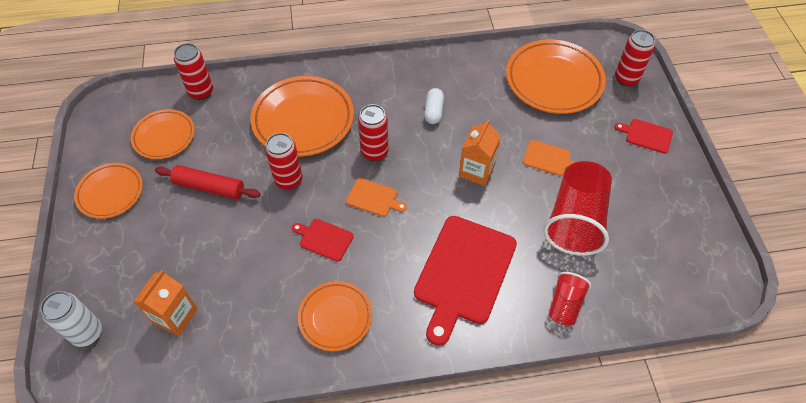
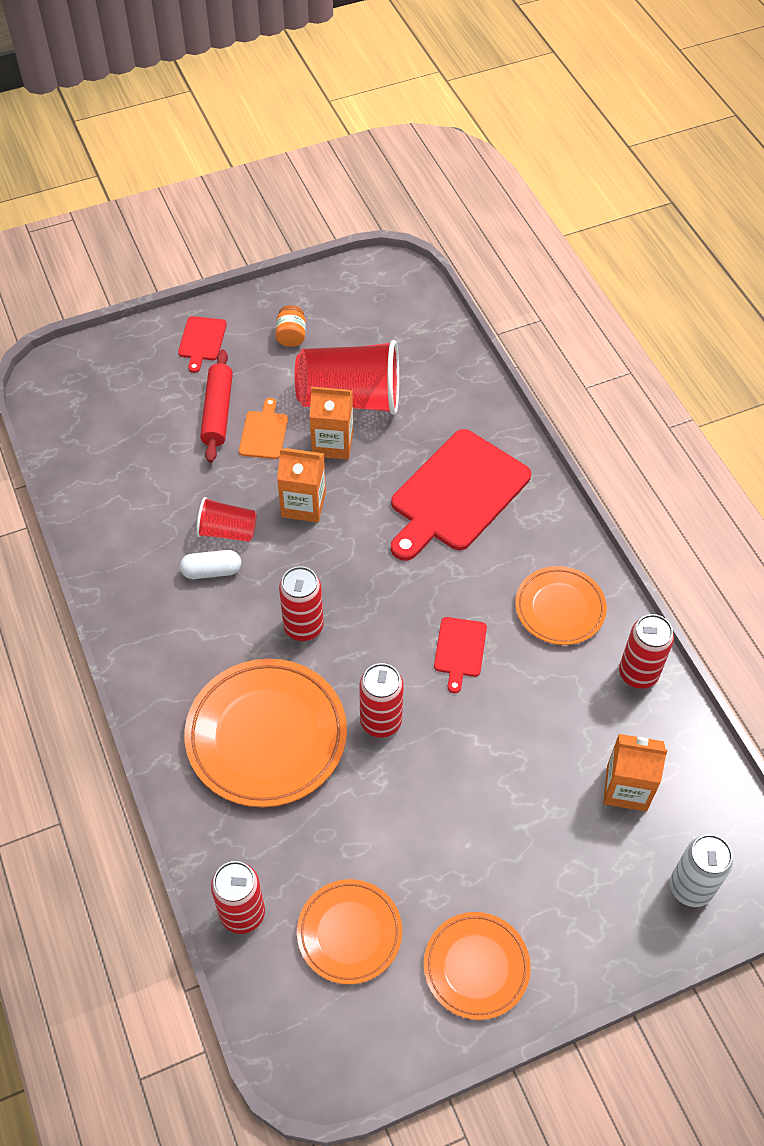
camera: 105 degrees left, 0 degrees up
red rolling pin [155,165,260,199] -> red rolling pin moved to [200,350,233,463]
orange cutting board [346,178,407,217] -> none
red cutting board [414,216,517,346] -> red cutting board turned 120 degrees clockwise [391,429,531,561]
orange plate [506,39,606,114] -> none
red cup [549,272,591,326] -> red cup moved to [196,497,257,542]
red can [615,30,655,86] -> red can moved to [619,614,674,689]
none -> orange jar [275,305,306,347]
none -> orange carton [309,387,353,460]

